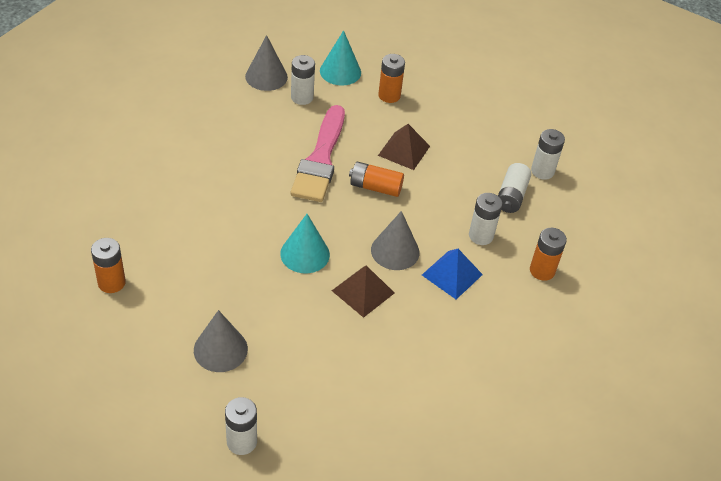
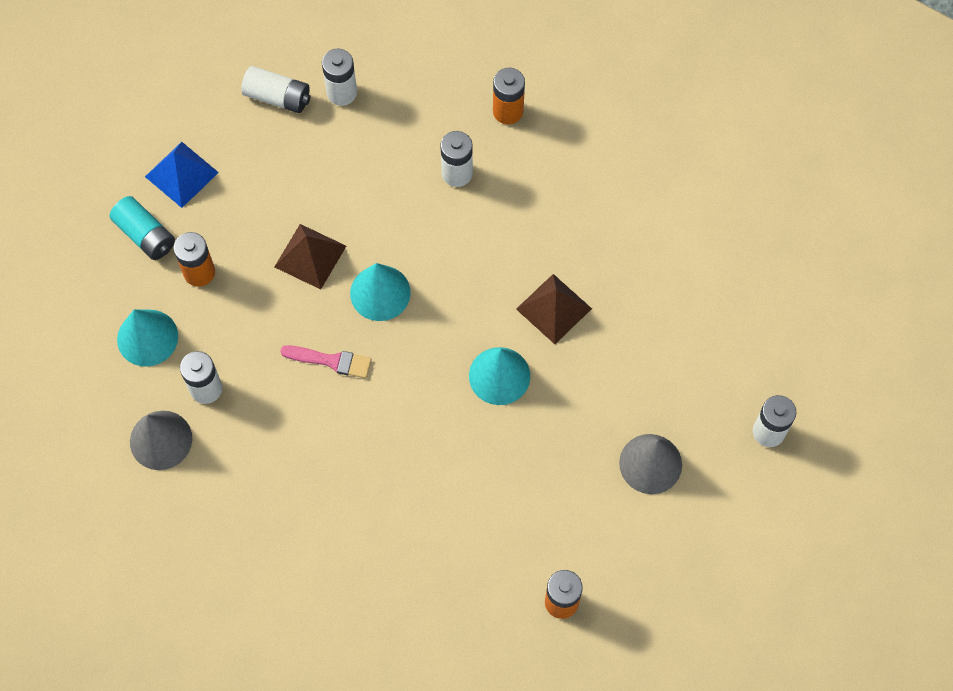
camera: 85 degrees left, 20 degrees up
pink brush [291,105,345,202] -> pink brush [280,345,372,378], size x0.50
orange battery [349,162,404,197] -> turquoise cone [350,263,411,321]
grey cone [371,211,419,270] -> none
blue pyramid [422,249,483,299] -> blue pyramid moved to [145,142,219,208]
white battery [498,163,531,213] -> white battery moved to [241,66,310,113]
none -> turquoise battery [110,196,175,260]

